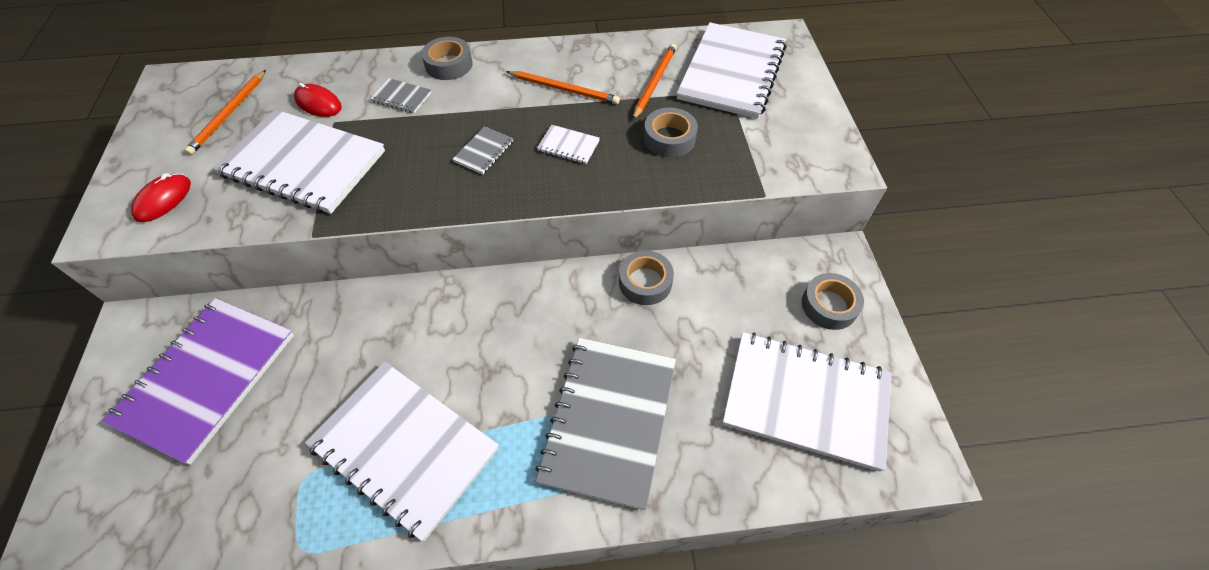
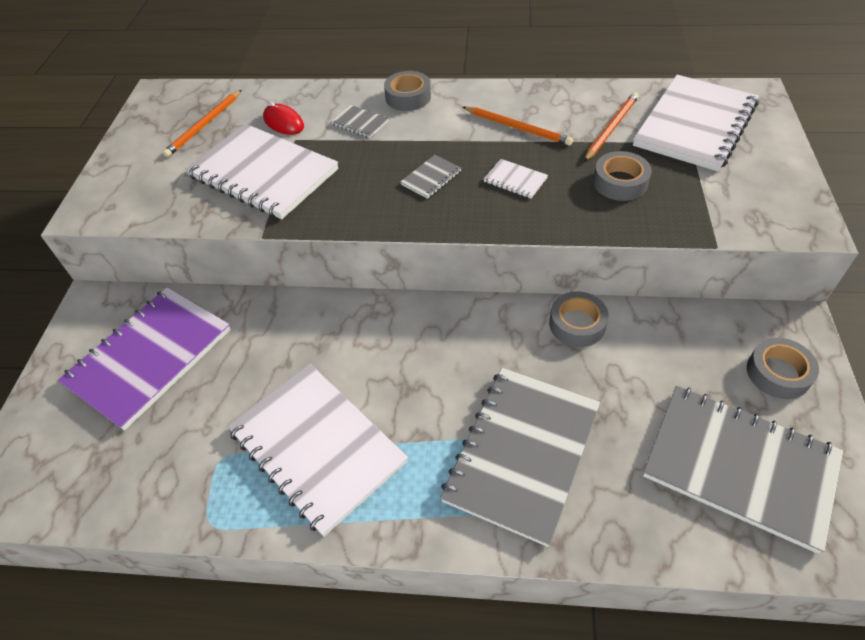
camera: 15 degrees right, 5 degrees down
red mouse [131,173,191,222] -> none
white notebook [722,332,892,472] -> grey notebook [643,386,843,554]

